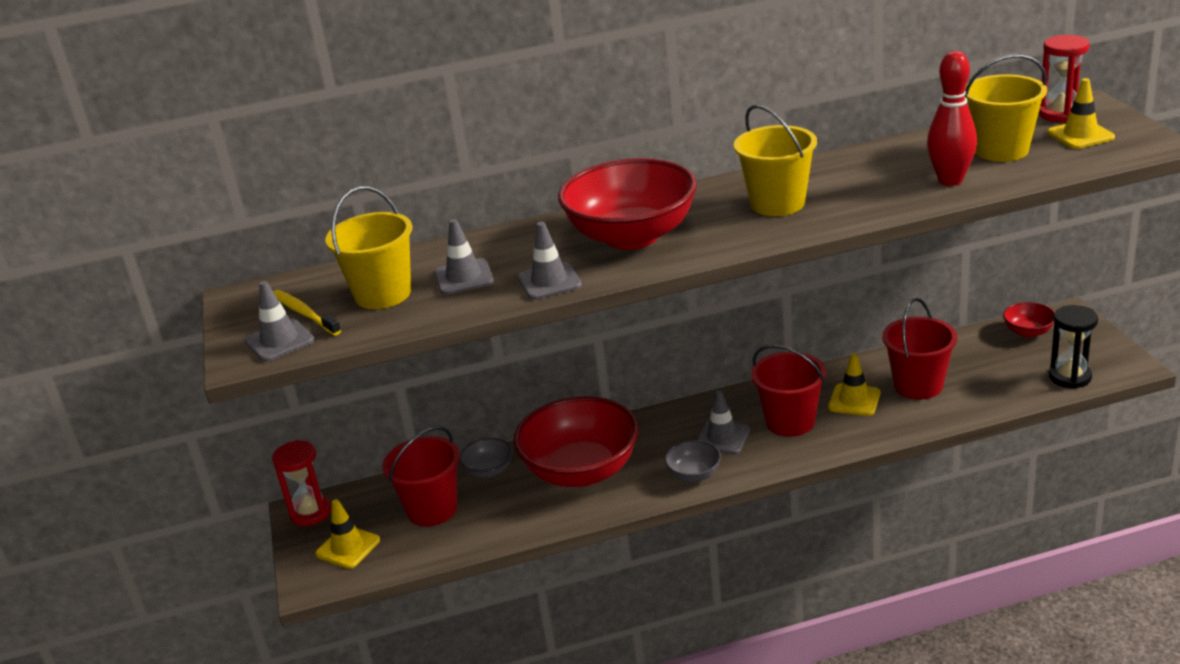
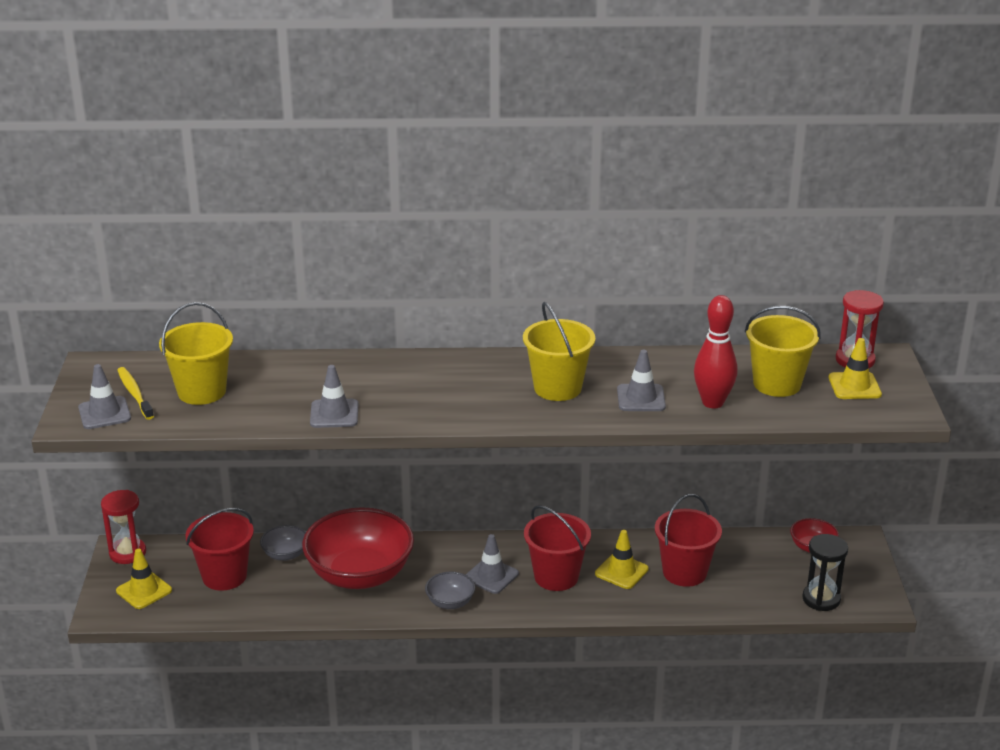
camera: 10 degrees right, 0 degrees up
grey traffic cone [435,219,494,295] -> grey traffic cone moved to [617,350,666,411]
red bowl [558,158,697,250] -> none

